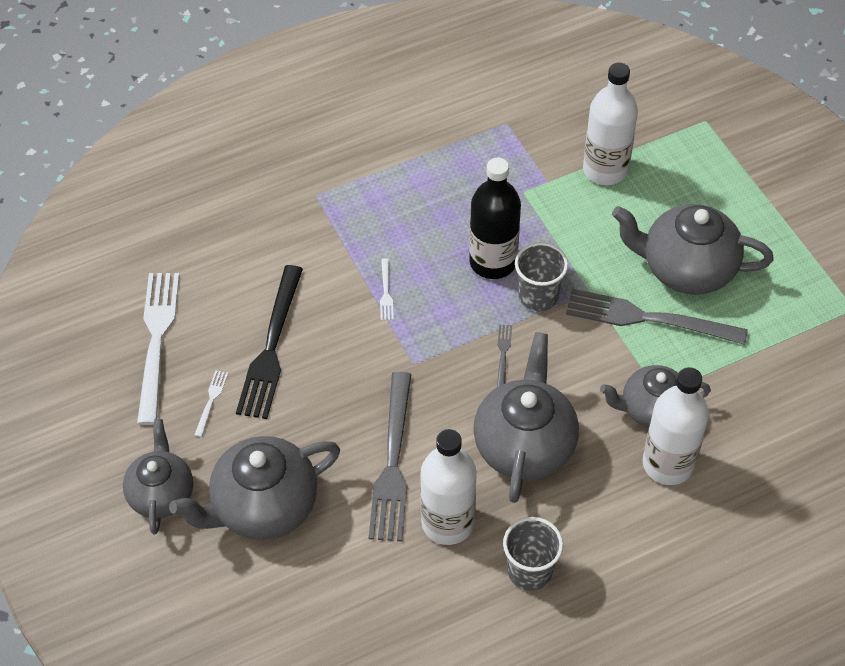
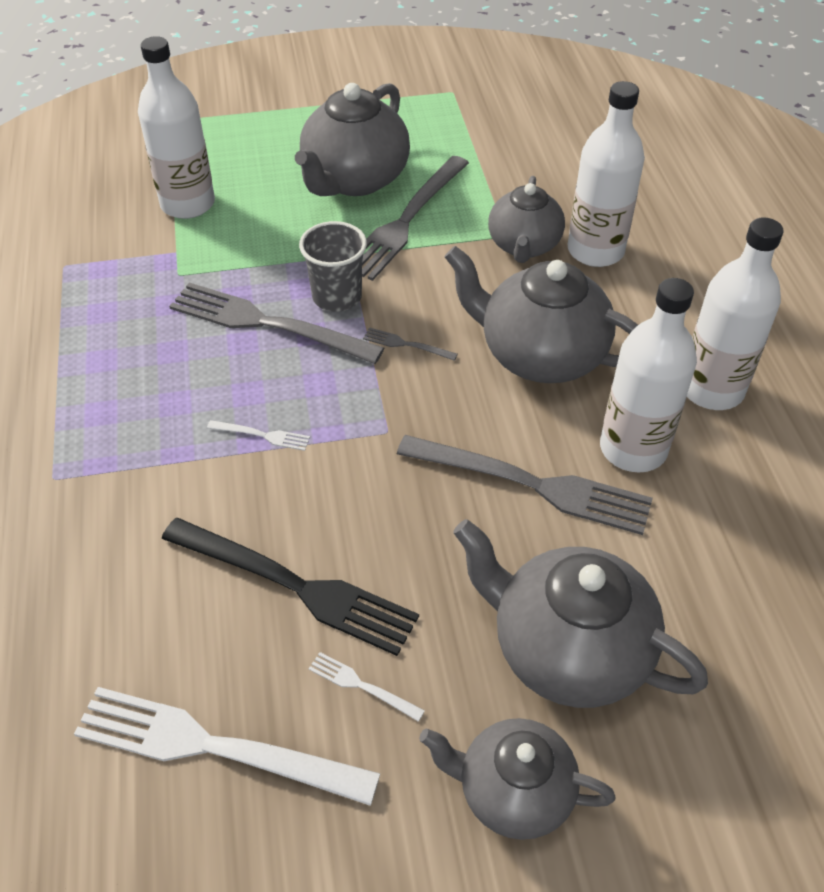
camera: 75 degrees left, 5 degrees down
grey teapot [169,436,340,540] -> grey teapot turned 135 degrees clockwise [453,519,708,708]
black bottle [469,158,521,279] -> grey fork [169,283,384,364]
grey cup [503,517,563,591] -> white bottle [687,217,783,410]

